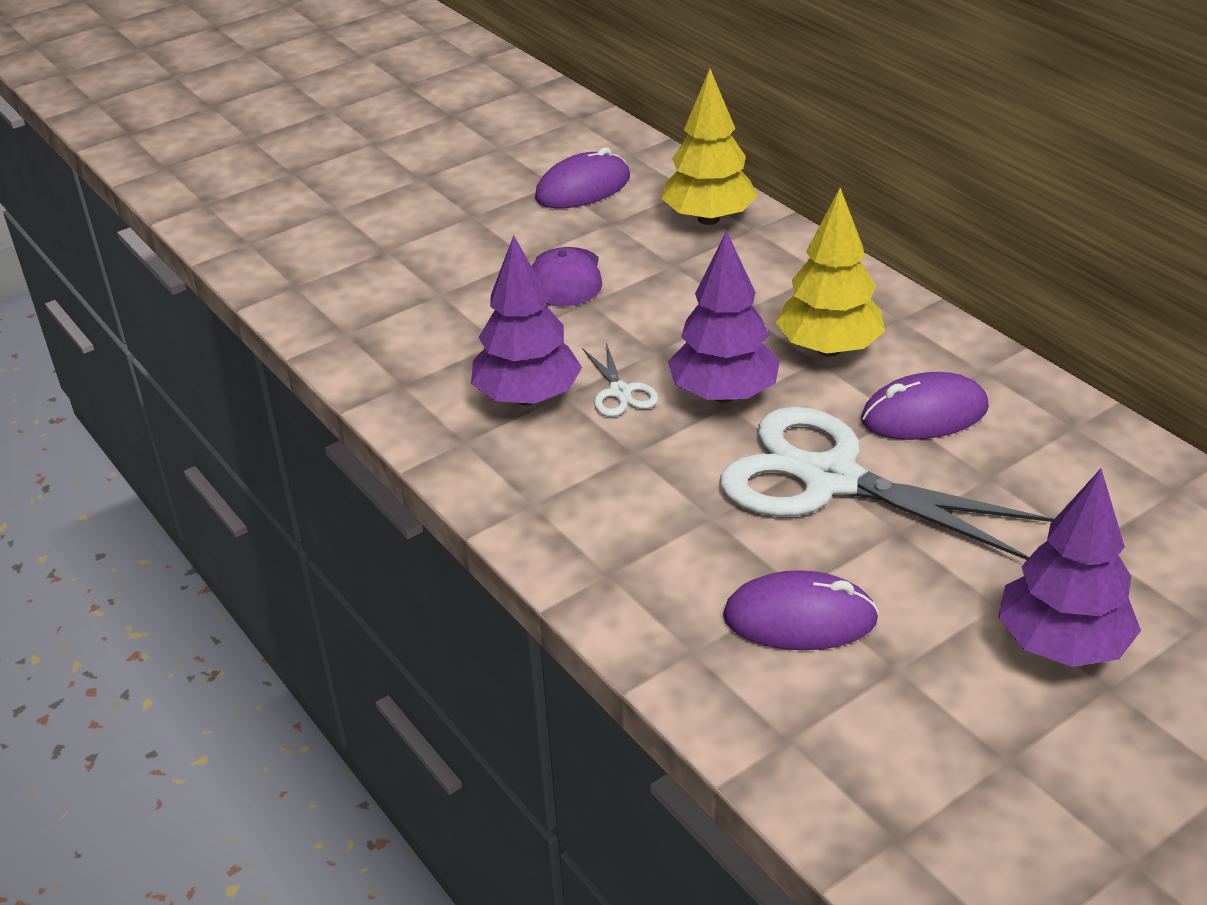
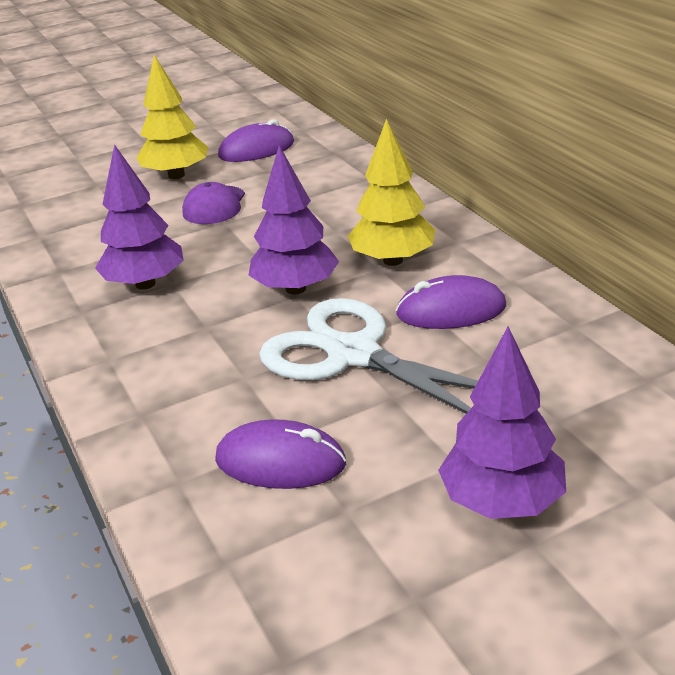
camera: 10 degrees right, 5 degrees down
white scissors [582,343,658,417] -> none
yellow tree [661,69,758,225] -> yellow tree moved to [136,55,208,179]

